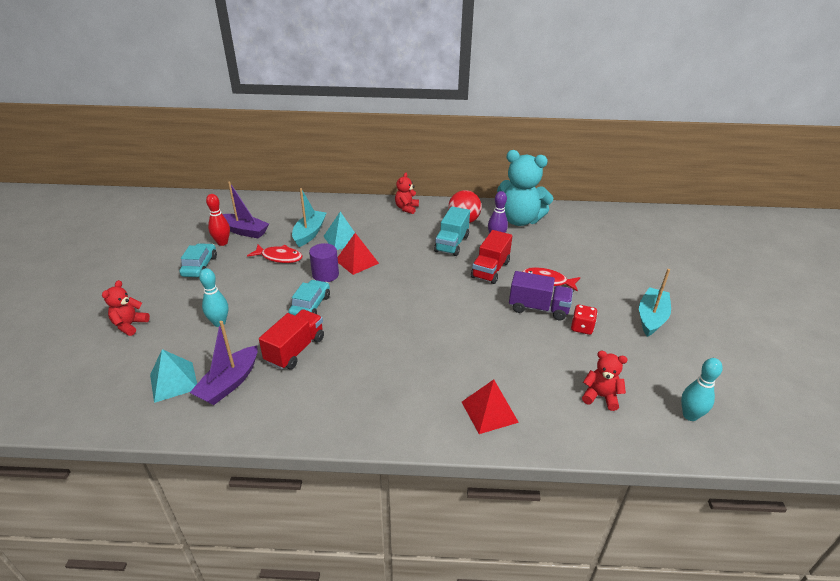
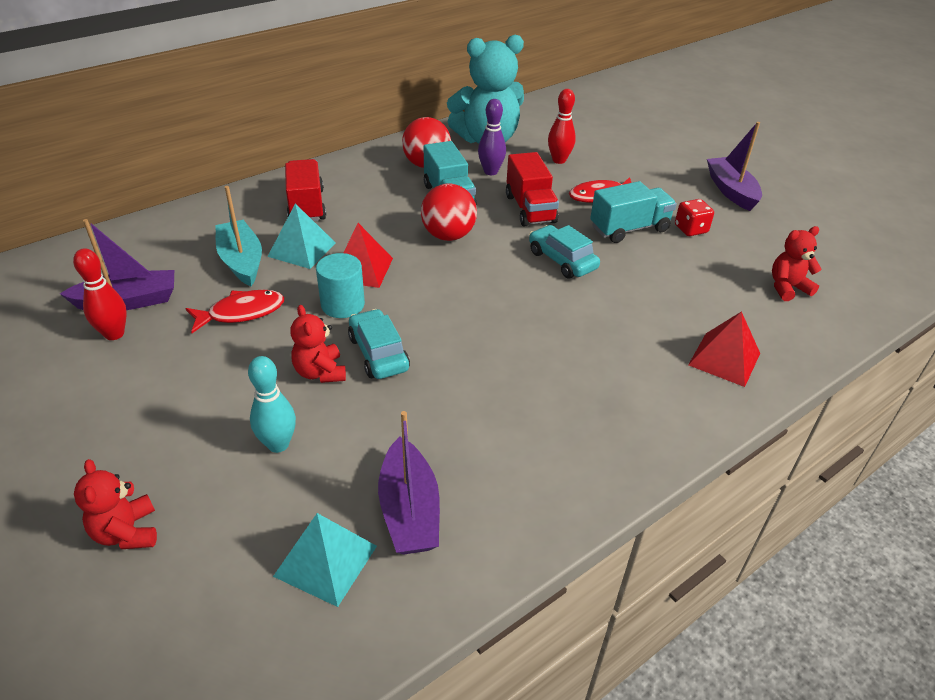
camera: 40 degrees left, 5 degrees up
turquoise car [179,243,217,277] -> turquoise car moved to [529,225,600,279]
red truck [259,309,324,370] -> red truck moved to [285,159,326,221]
purple cylinder [309,243,339,282] -> turquoise cylinder [316,253,365,318]
red teddy bear [395,173,419,214] -> red teddy bear moved to [290,305,346,383]
purple truck [509,271,573,321] -> turquoise truck [590,181,677,243]
turquoise boat [639,269,671,337] -> purple boat [707,122,762,211]
turquoise bowling pin [681,358,723,421] -> none
none -> red ball [421,183,477,241]
none -> red bowling pin [548,89,576,164]

